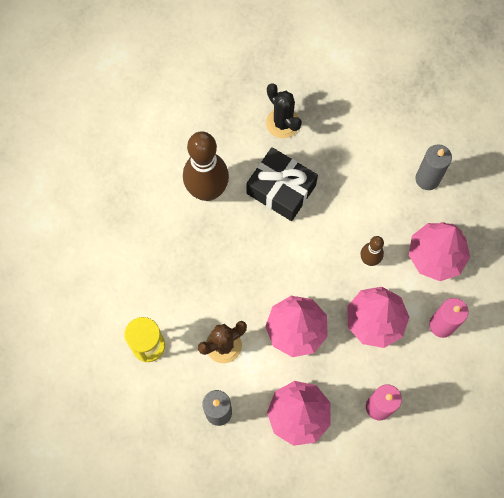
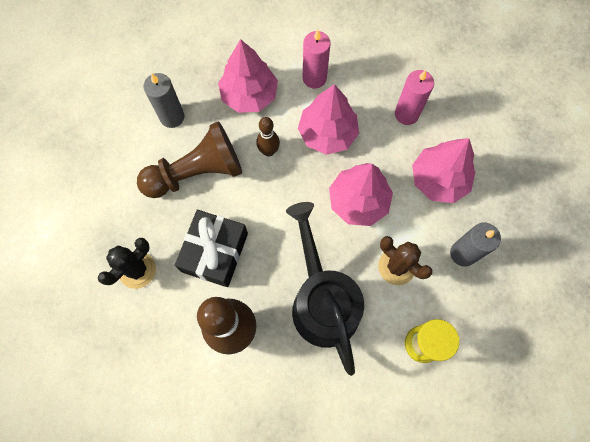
camera: 105 degrees left, 0 degrees up
none -> brown pawn [137,121,242,198]
none -> black watering can [286,202,364,376]

